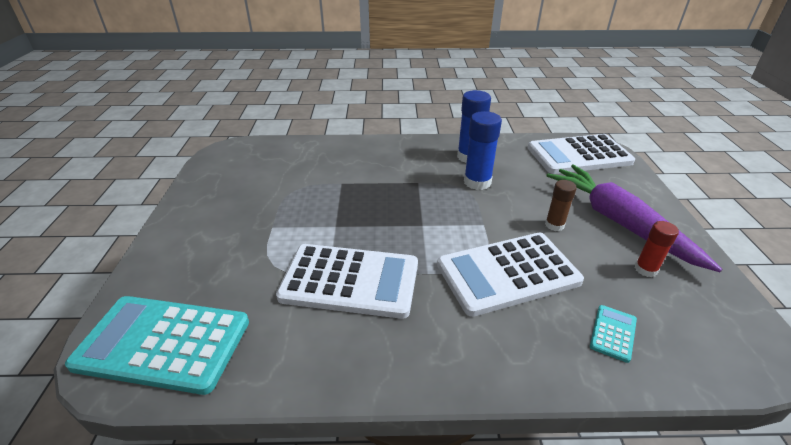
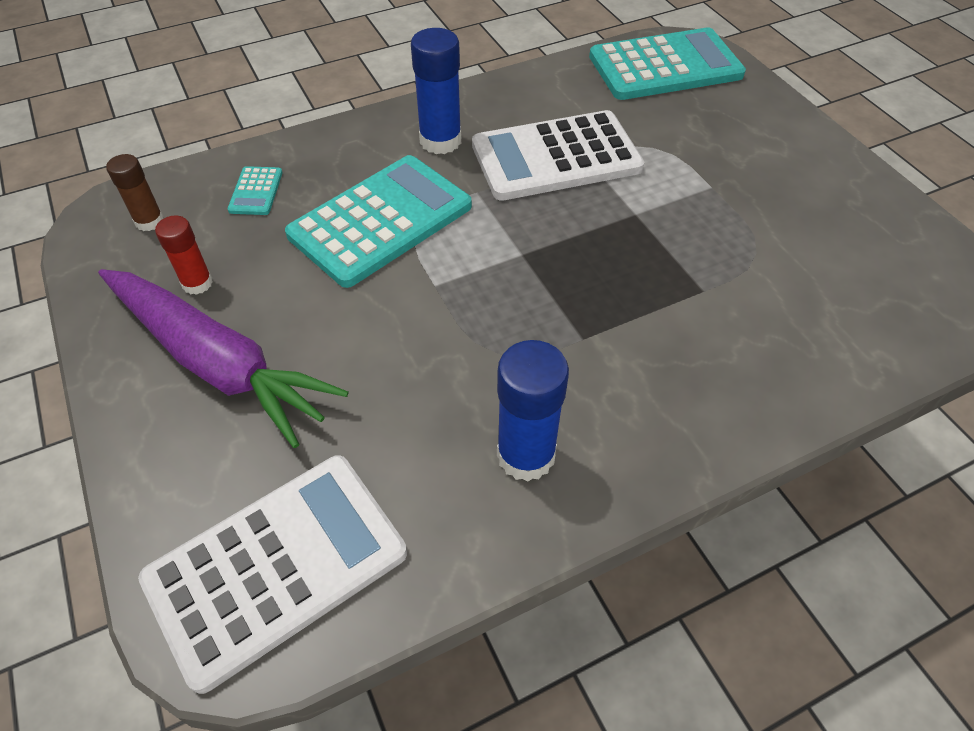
camera: 155 degrees right, 15 degrees up
white calculator [437,233,584,317] -> turquoise calculator [285,155,472,288]
blue glue stick [464,111,502,190] -> blue glue stick moved to [411,28,461,154]
brown glue stick [545,180,577,231] -> brown glue stick moved to [106,154,164,231]

